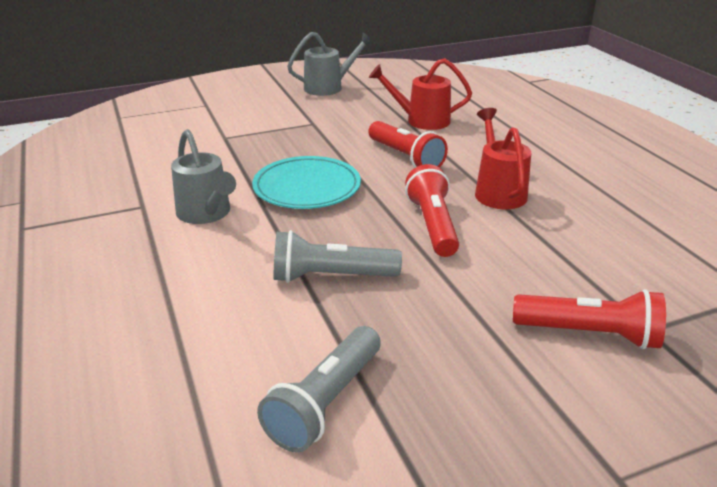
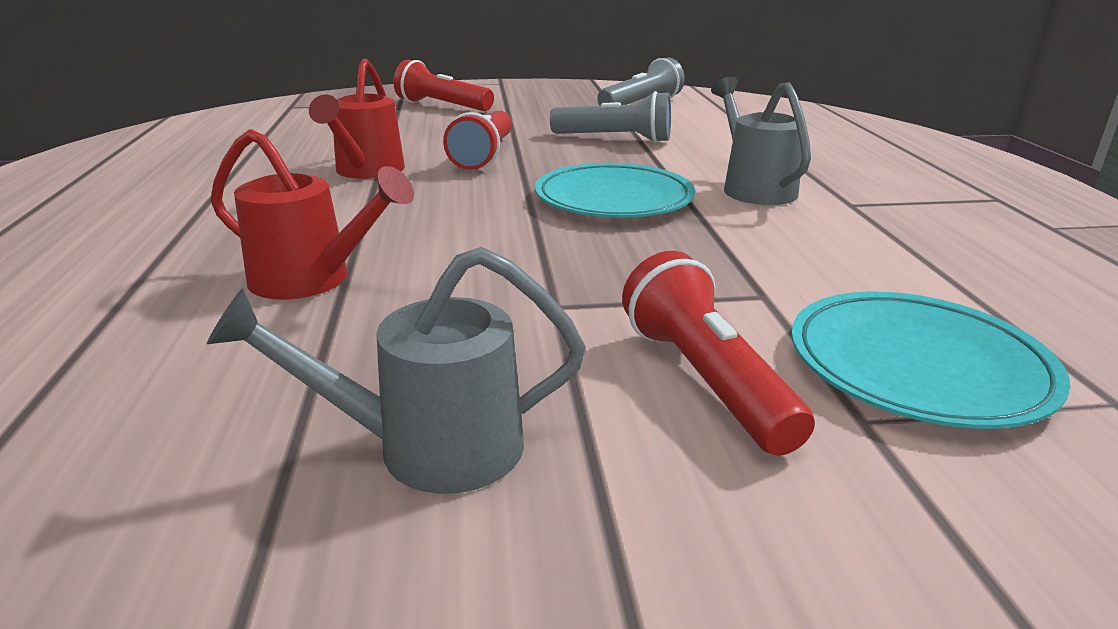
camera: 165 degrees left, 5 degrees down
red flashlight [368,121,448,168] -> red flashlight moved to [622,251,815,456]
none -> turquoise plate [791,292,1070,429]

